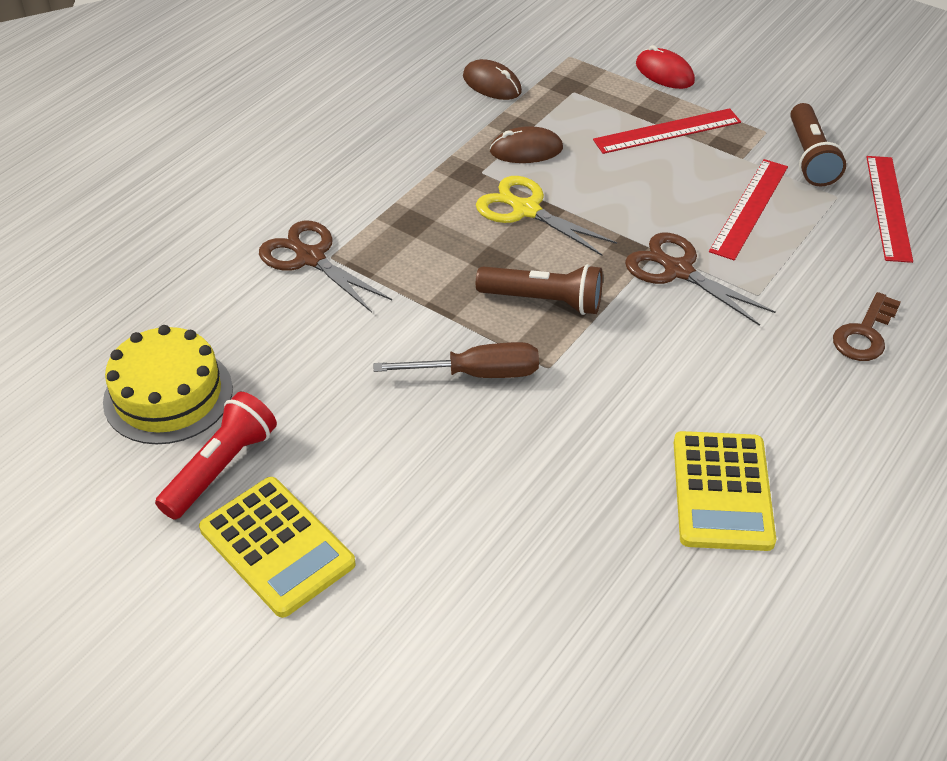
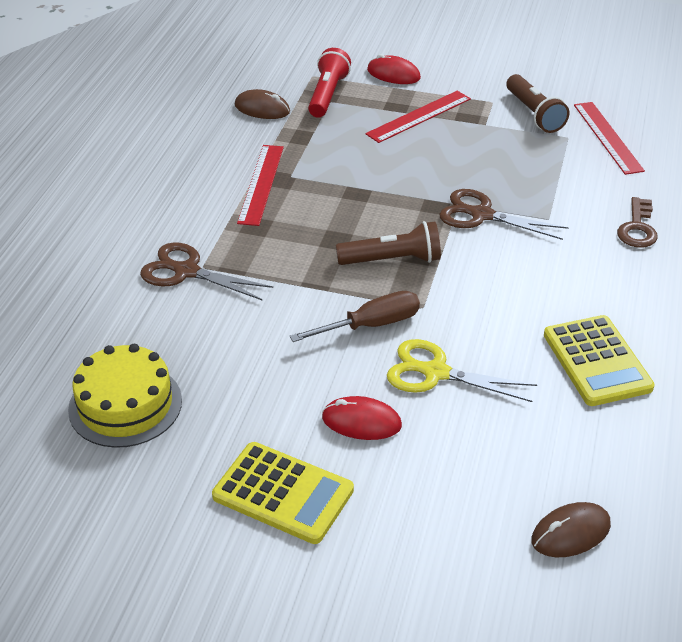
camera: 20 degrees left, 5 degrees down
red flashlight [155,392,277,520] -> red flashlight moved to [308,48,351,118]
yellow scissors [476,176,617,256] -> yellow scissors moved to [387,339,537,402]
brown mouse [490,126,563,163] -> brown mouse moved to [531,502,611,557]
red ruler [709,159,788,260] -> red ruler moved to [237,145,284,226]
none -> red mouse [322,396,402,440]

